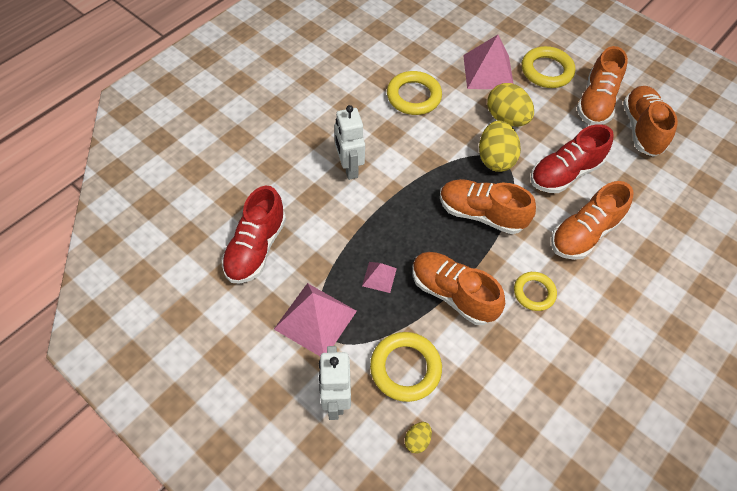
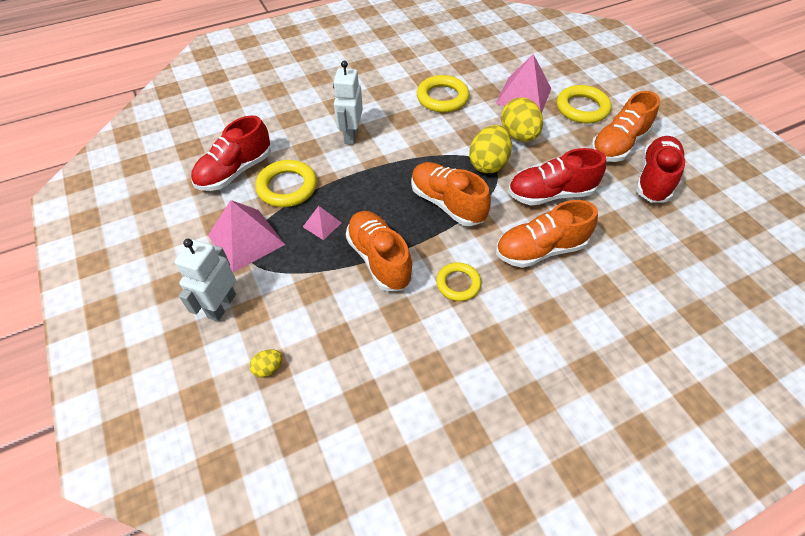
camera: 25 degrees right, 5 degrees down
yellow ring [370,332,442,402] -> yellow ring moved to [255,160,317,207]
orange shoe [623,86,678,157] -> red shoe [636,136,685,203]

